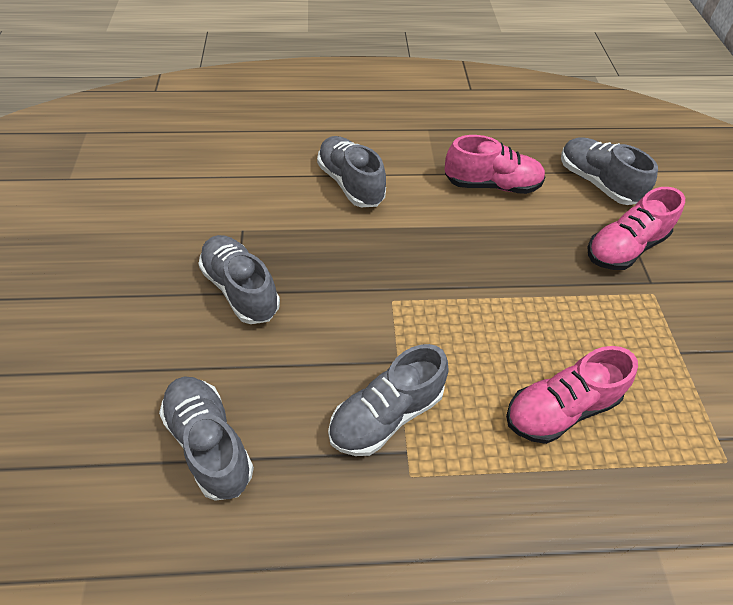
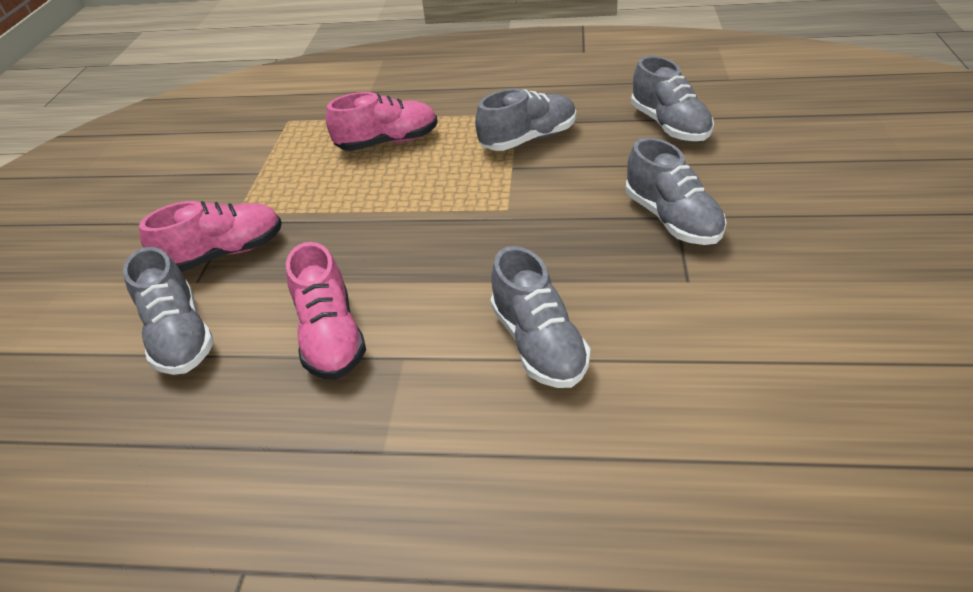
camera: 165 degrees left, 10 degrees down
pink shoe [445,135,545,194] -> pink shoe turned 120 degrees counterclockwise [286,242,366,379]

